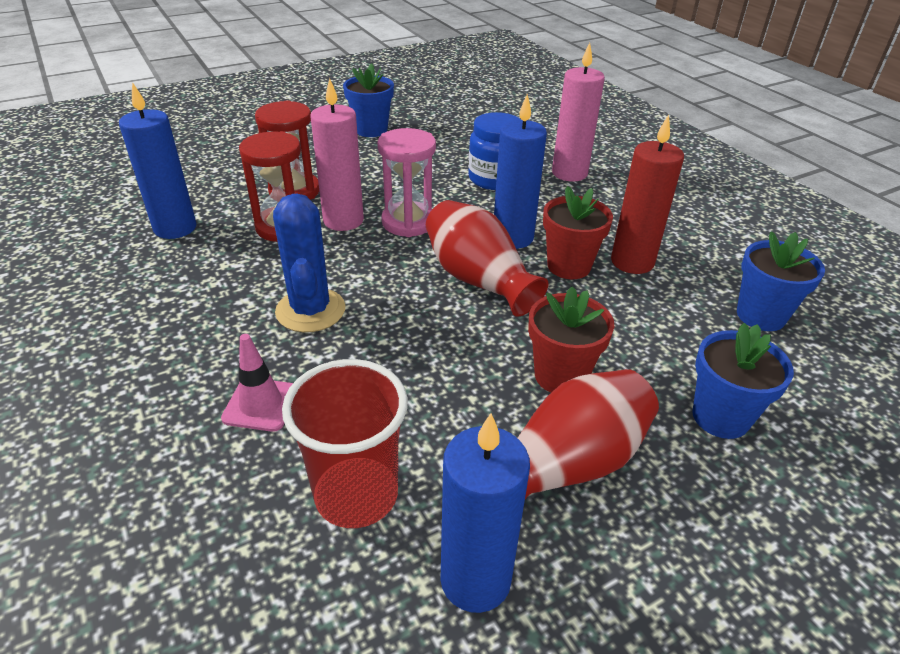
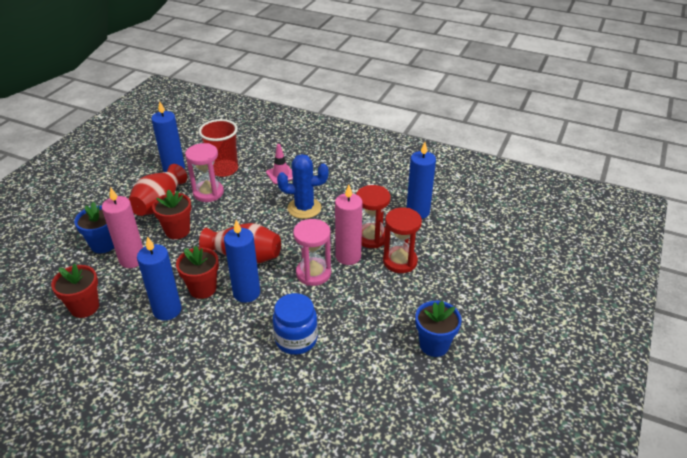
camera: 145 degrees right, 0 degrees up
blue cactus [273,194,345,332] -> blue cactus turned 45 degrees counterclockwise [277,154,328,219]
pink candle [552,43,605,182] -> pink candle moved to [102,187,143,268]
red candle [611,115,684,274] -> blue candle [137,236,181,321]
blue flower pot [737,231,825,331] -> red flower pot [51,264,99,318]
none -> pink hourglass [185,143,224,202]

